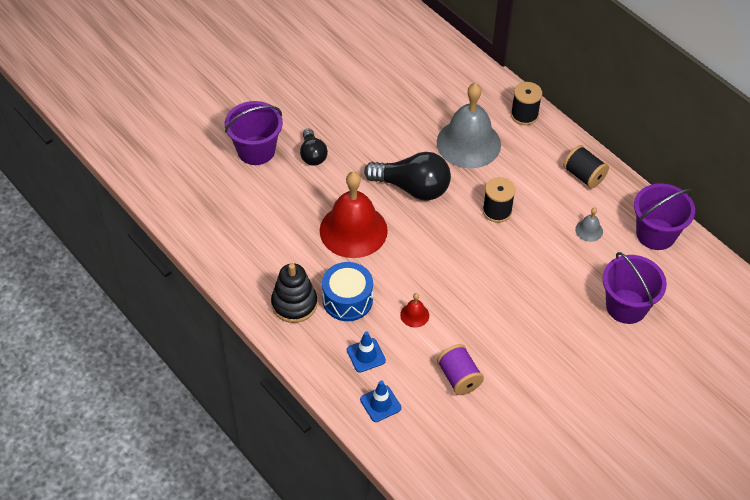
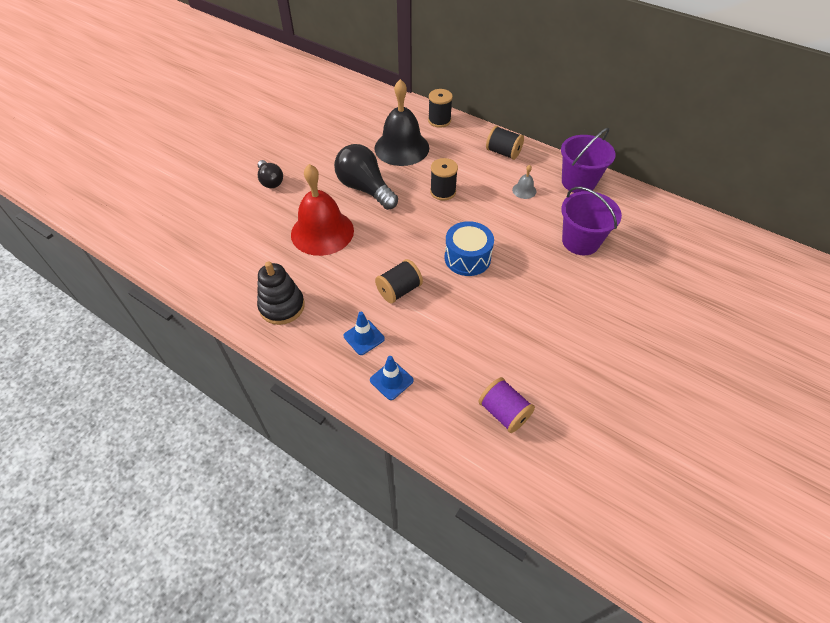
camera: 15 degrees left, 0 degrees up
purple bucket [225,101,283,165] -> none
blue drum [322,262,373,321] -> blue drum moved to [445,221,494,276]
black light bulb [364,152,451,200] -> black light bulb turned 135 degrees counterclockwise [334,144,398,210]
red bell [400,293,429,328] -> black spool [375,259,423,303]
grey bell [437,83,501,168] -> black bell [374,79,429,166]
purple spool [437,344,484,395] -> purple spool moved to [478,377,535,433]

